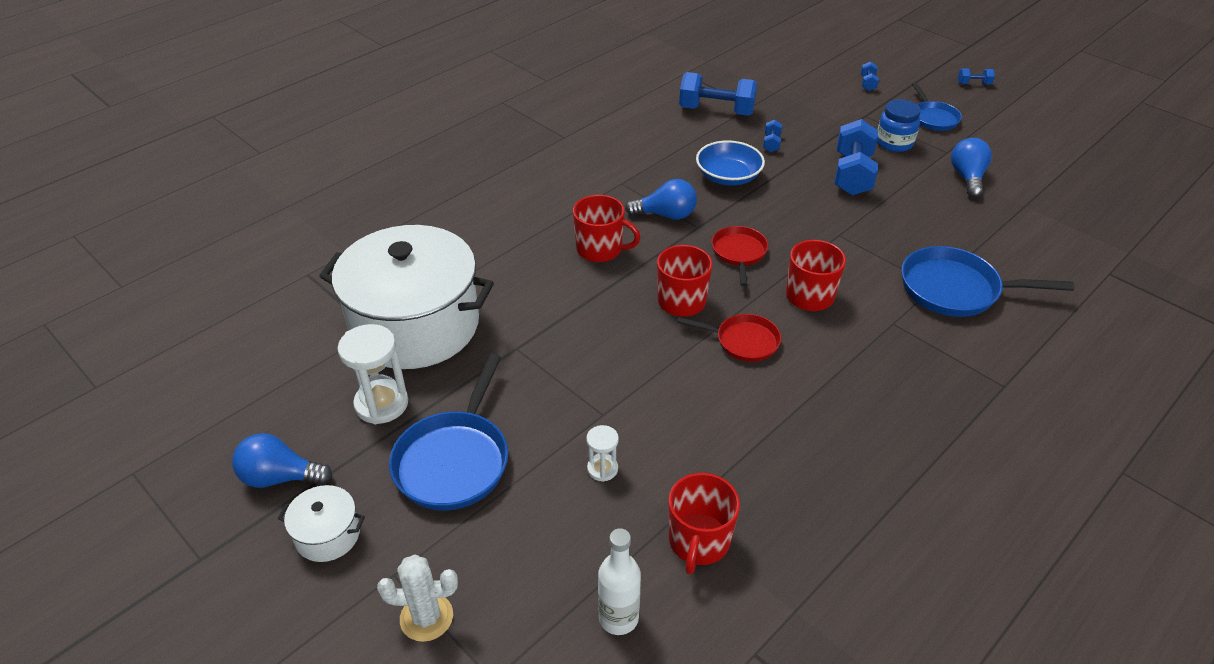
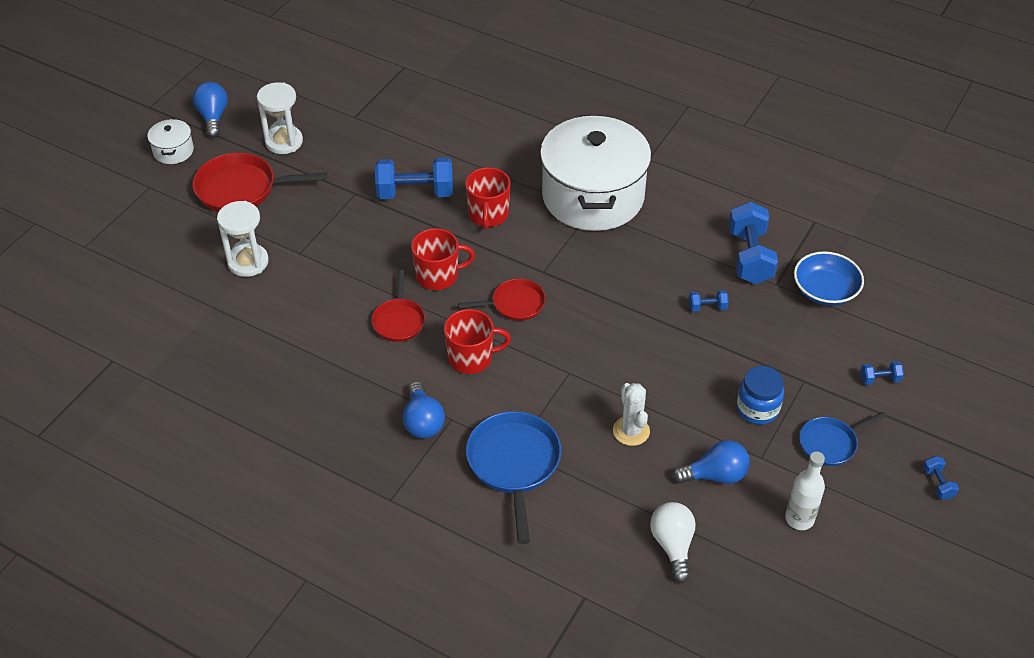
camera: 75 degrees right, 5 degrees up
white pot [319,225,494,369] -> white pot moved to [540,115,651,231]
white cactus [377,554,458,642] -> white cactus moved to [613,383,650,446]
blue pan [389,354,508,510] -> red pan [193,153,327,212]
white hourglass [586,425,619,482] -> white hourglass [217,201,269,277], size x1.83
white bottle [598,528,641,635] -> white bottle moved to [785,452,825,530]
blue light bulb [625,179,697,220] -> blue light bulb moved to [402,381,445,438]
red mug [668,473,740,574] -> none
blue bowl [696,140,765,186] -> blue bowl moved to [794,251,864,306]
blue dumbbell [835,119,878,196] -> blue dumbbell moved to [375,157,453,199]
none -> white light bulb [650,502,696,583]

